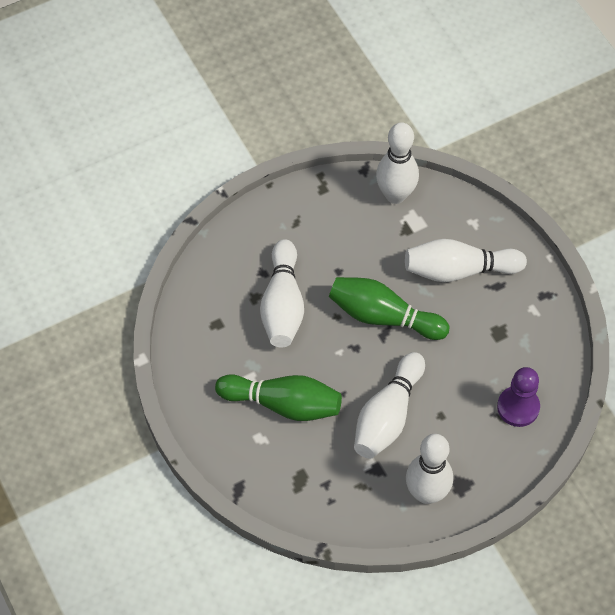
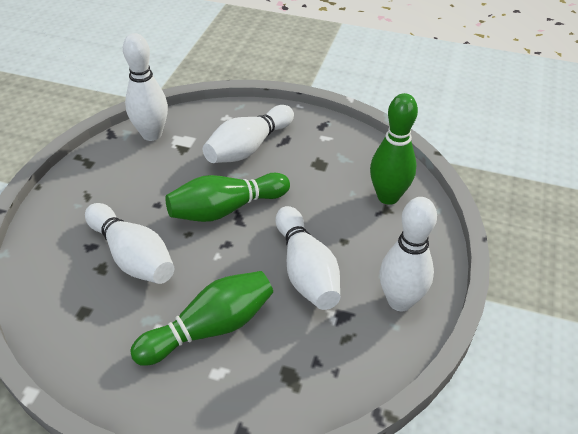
camera: 45 degrees left, 15 degrees down
purple pawn [497,367,540,427] -> green bowling pin [370,93,418,205]

